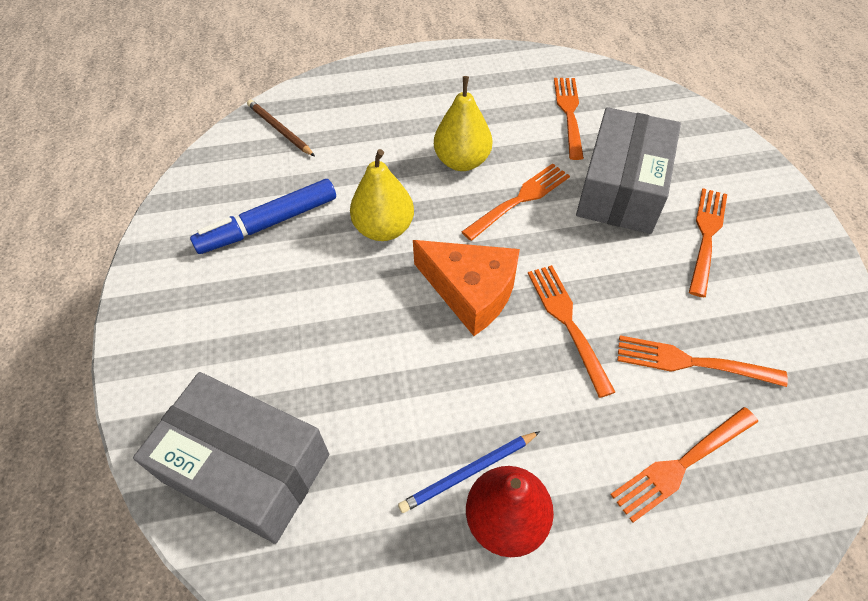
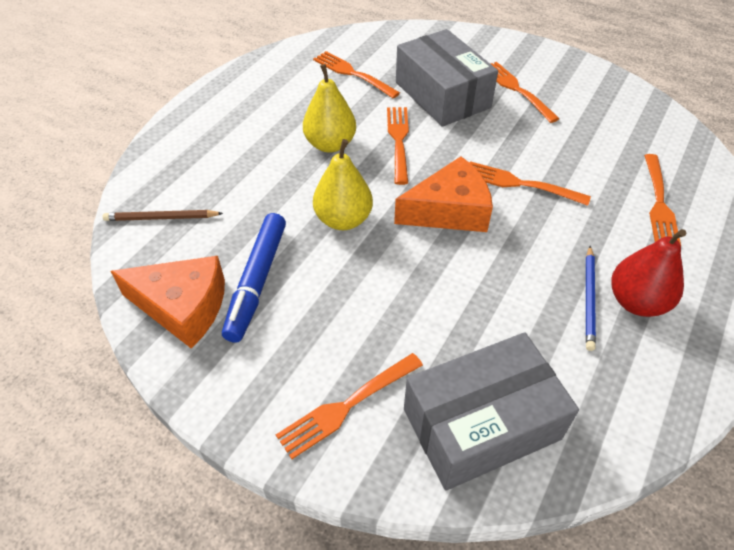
camera: 50 degrees left, 5 degrees down
orange fork [617,335,788,387] -> orange fork moved to [276,353,423,459]
none -> orange cheese [111,256,225,348]

